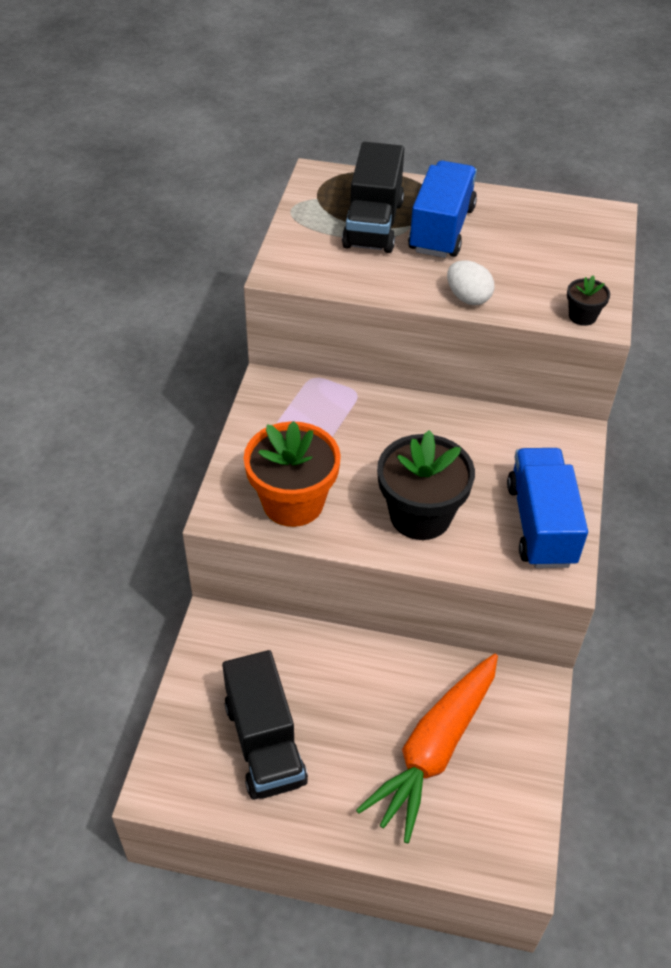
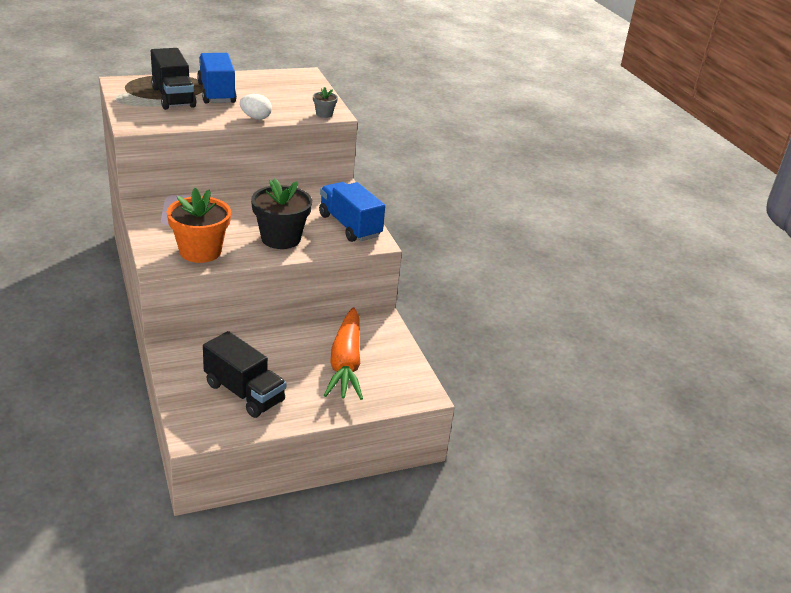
camera: 35 degrees left, 15 degrees down
black flower pot [567,276,610,326] -> grey flower pot [313,87,338,118]

